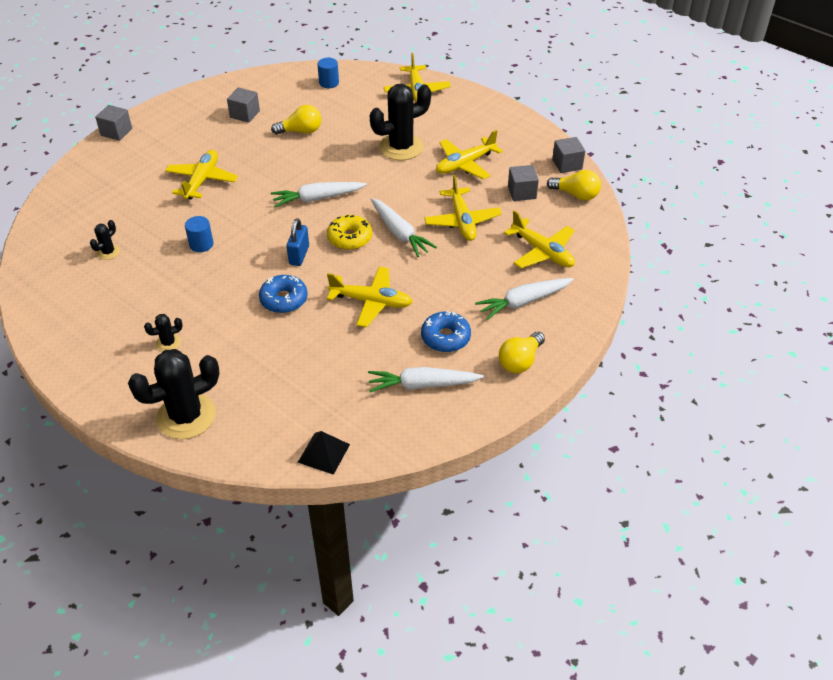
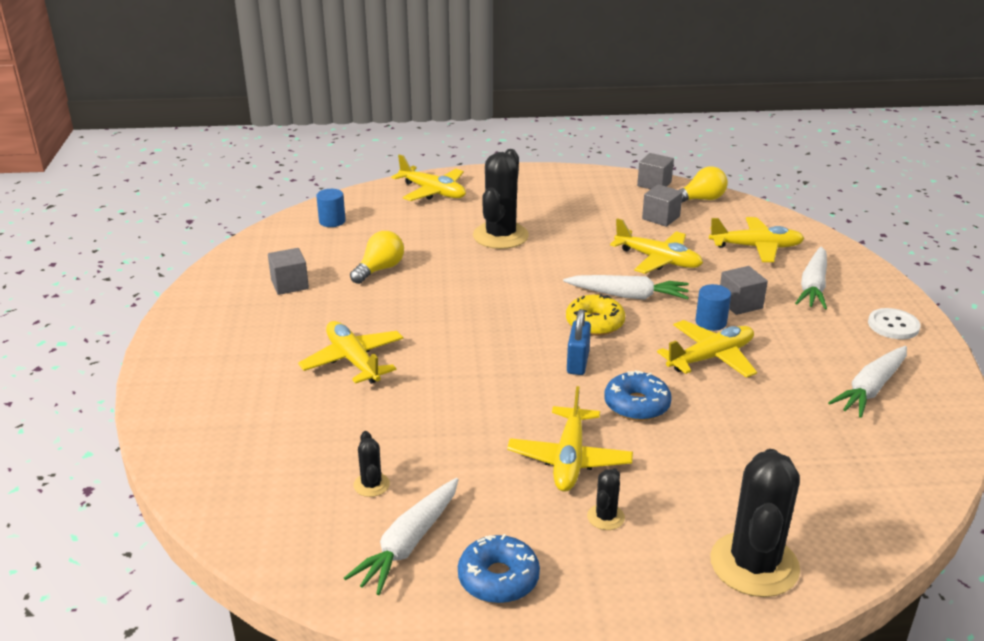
camera: 45 degrees left, 15 degrees down
grey cube [95,105,132,141] -> grey cube moved to [720,266,768,315]
blue cylinder [185,216,214,252] -> blue cylinder moved to [695,284,731,331]
white carrot [271,182,367,207] -> white carrot moved to [344,478,459,595]
blue padlock [287,218,309,266] -> blue padlock turned 45 degrees clockwise [567,309,591,375]
black pyramid [298,431,350,475] -> none
blue donut [421,311,471,352] -> blue donut moved to [458,534,540,603]
yellow plane [436,130,503,180] -> yellow plane moved to [507,386,633,492]
yellow light bulb [499,332,545,373] -> white button [868,308,921,339]

